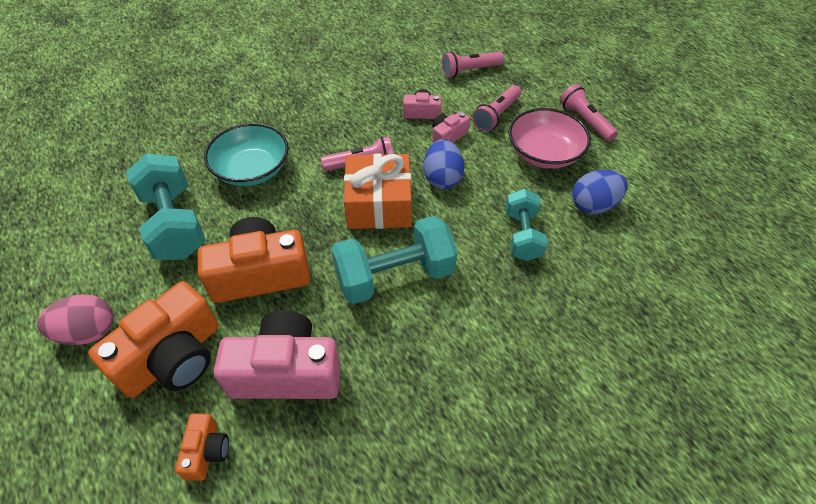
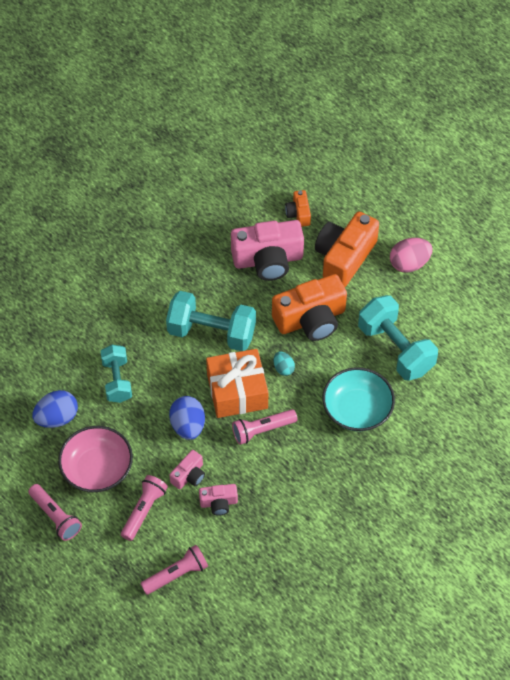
camera: 170 degrees right, 5 degrees up
turquoise dumbbell [331,216,457,304] -> turquoise dumbbell turned 45 degrees clockwise [166,291,256,351]
none -> turquoise egg [274,351,295,376]

